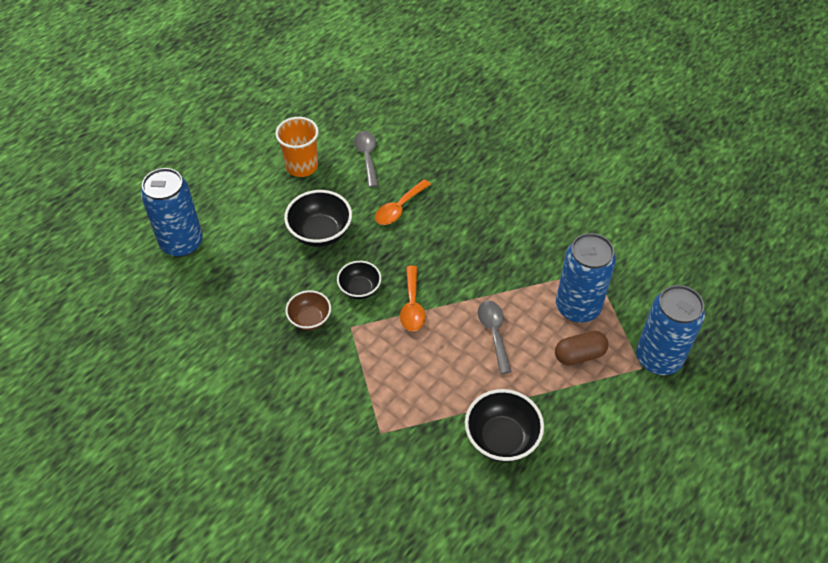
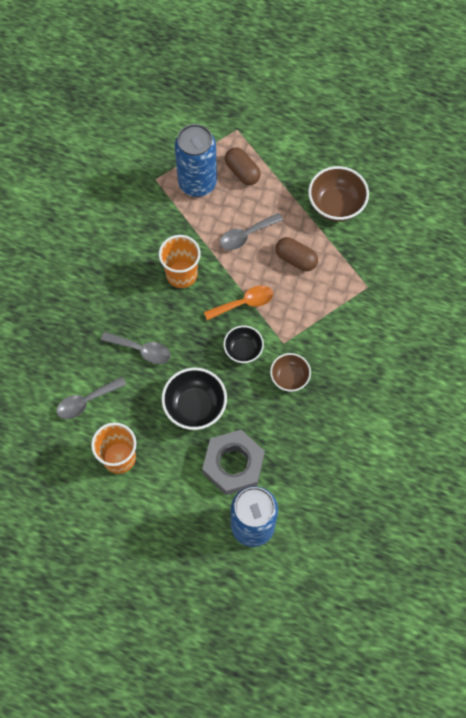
camera: 110 degrees left, 15 degrees up
orange spoon [375,180,431,225] -> grey spoon [101,332,171,364]
black bowl [465,389,544,462] -> brown bowl [308,166,369,221]
blue can [636,285,705,375] -> none
none -> orange cup [159,235,201,288]
none -> grey nut [202,430,265,495]
none -> brown capsule [275,237,318,271]

